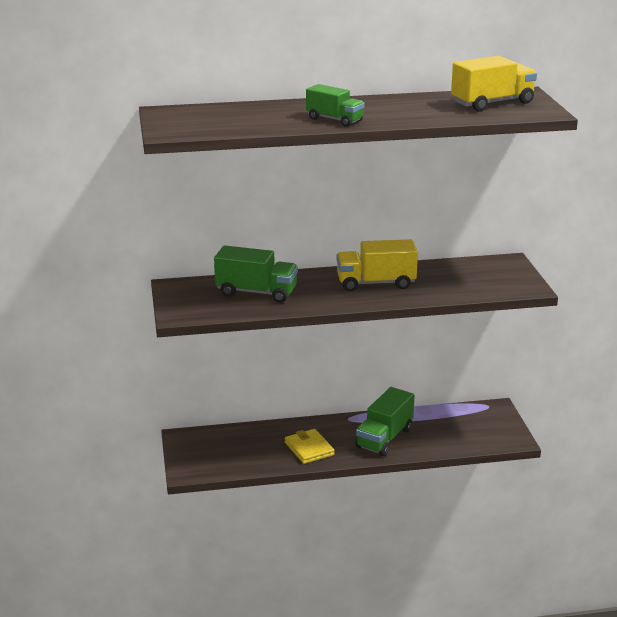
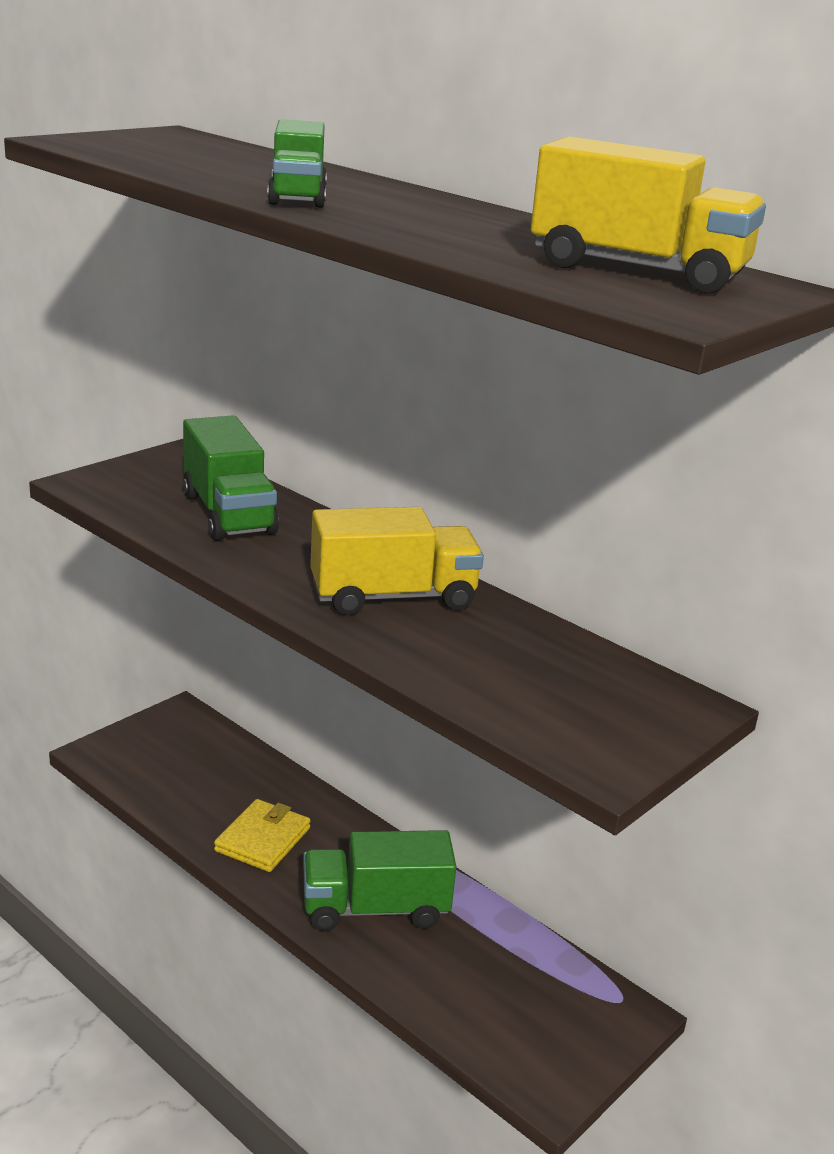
camera: 50 degrees right, 0 degrees up
yellow truck [337,239,418,291] -> yellow truck turned 120 degrees clockwise [310,507,484,615]

